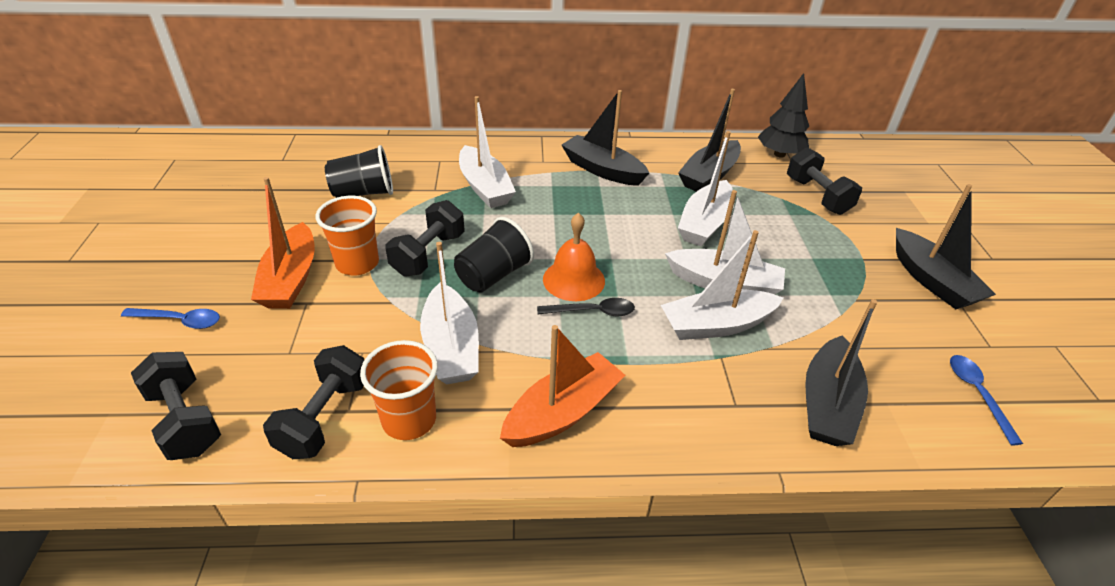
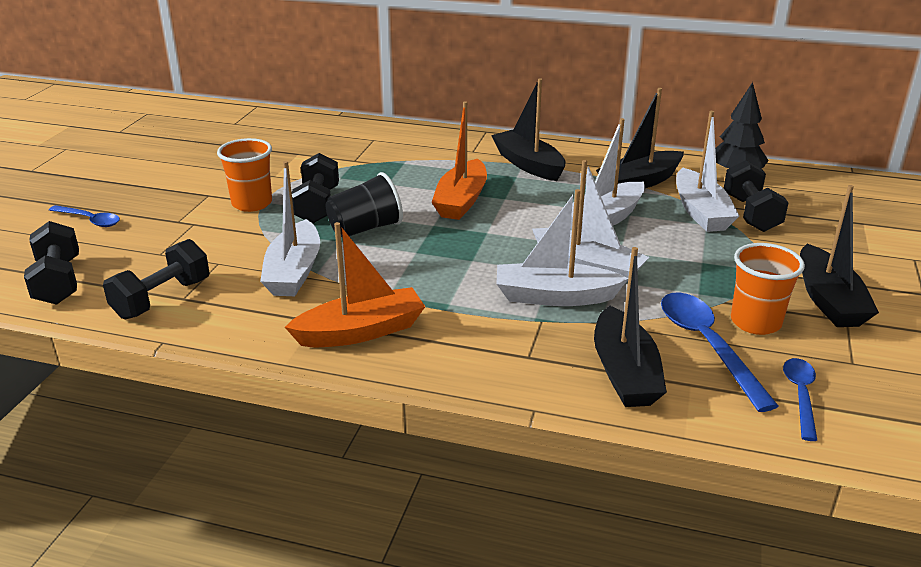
camera: 20 degrees right, 10 degrees down
orange boat [251,177,315,309] -> orange boat moved to [432,101,487,220]
black cup [325,145,393,198] -> none
orange cup [360,340,438,440] -> orange cup moved to [731,243,805,335]
black dumbbell [385,200,465,277] -> black dumbbell turned 45 degrees counterclockwise [292,153,339,223]
white boat [459,96,516,208] -> white boat moved to [676,111,739,232]
black spoon [537,298,635,317] -> none
orange bell [543,213,605,301] -> none
black boat [805,299,877,446] -> black boat turned 45 degrees counterclockwise [594,247,667,407]
none -> blue spoon [661,292,779,412]

